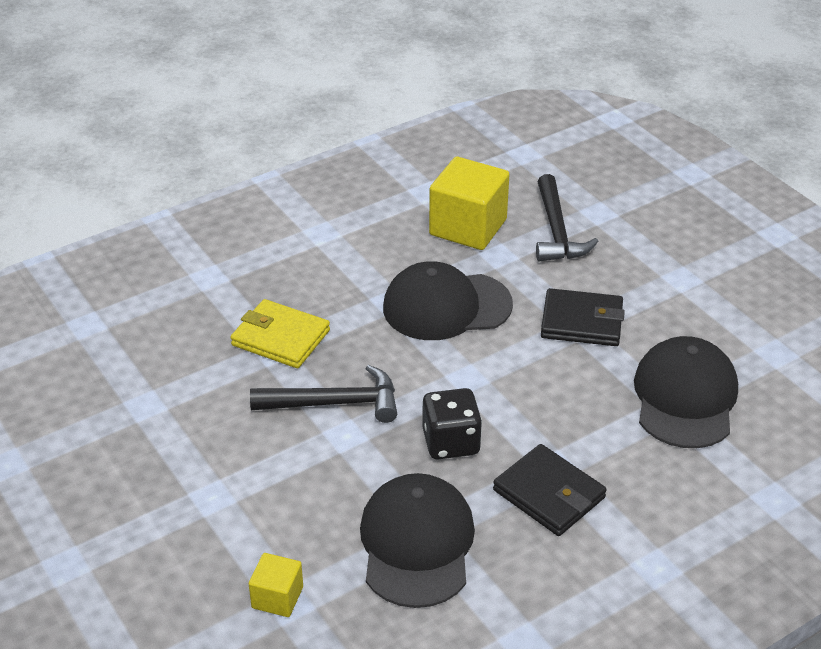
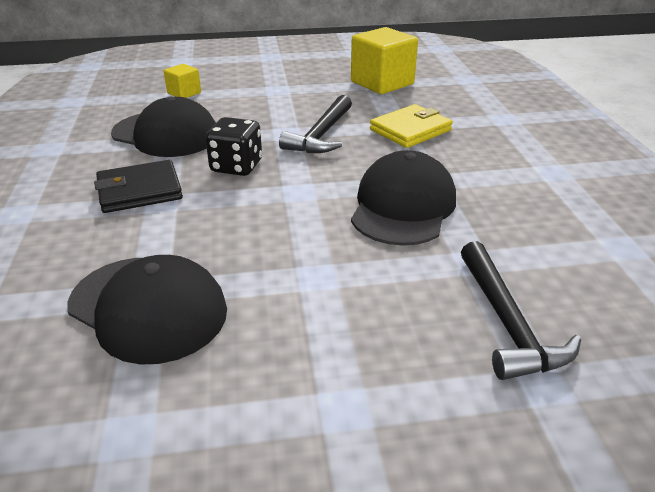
camera: 115 degrees right, 5 degrees down
yellow cube [429,157,509,250] -> yellow cube moved to [351,27,418,94]
black hammer [536,174,599,261] -> black hammer turned 120 degrees counterclockwise [461,241,581,380]
black wallet [541,288,625,346] -> none

